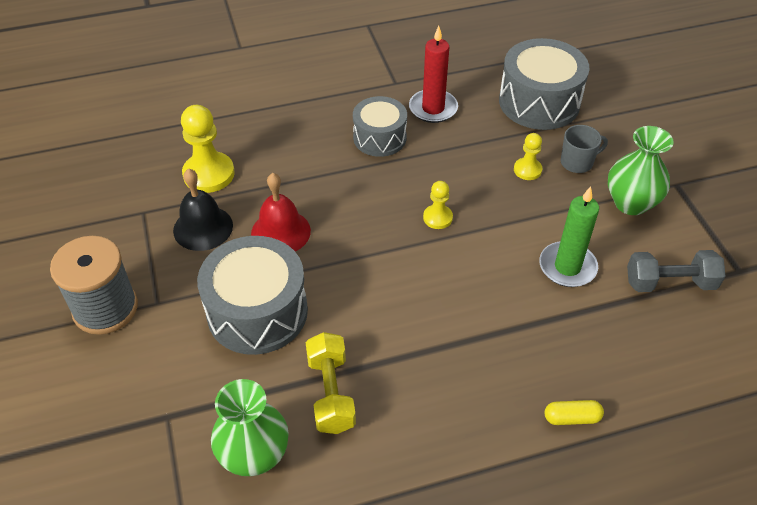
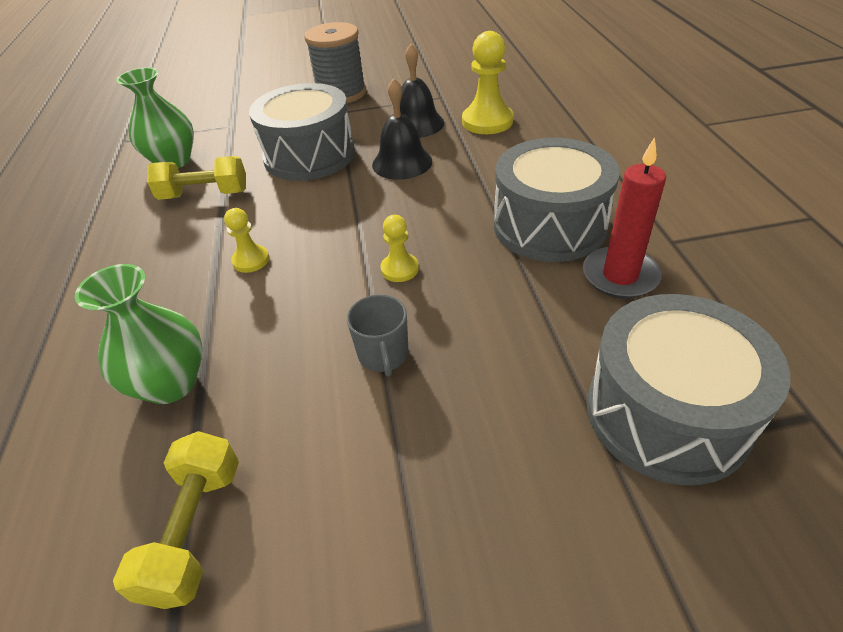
camera: 100 degrees right, 5 degrees down
red bell [251,173,311,252] -> black bell [372,78,432,180]
grey drum [353,96,407,157] -> grey drum [494,138,620,262], size x1.58
yellow pawn [514,133,542,180] -> yellow pawn moved to [224,208,269,273]
green candle [539,186,599,287] -> none
yellow capsule [545,400,604,425] -> none
grey mug [561,125,608,173] -> grey mug moved to [347,295,408,376]
green vase [608,126,674,215] -> green vase moved to [75,264,203,404]
grey dumbbell [627,250,726,292] -> yellow dumbbell [113,431,239,609]

